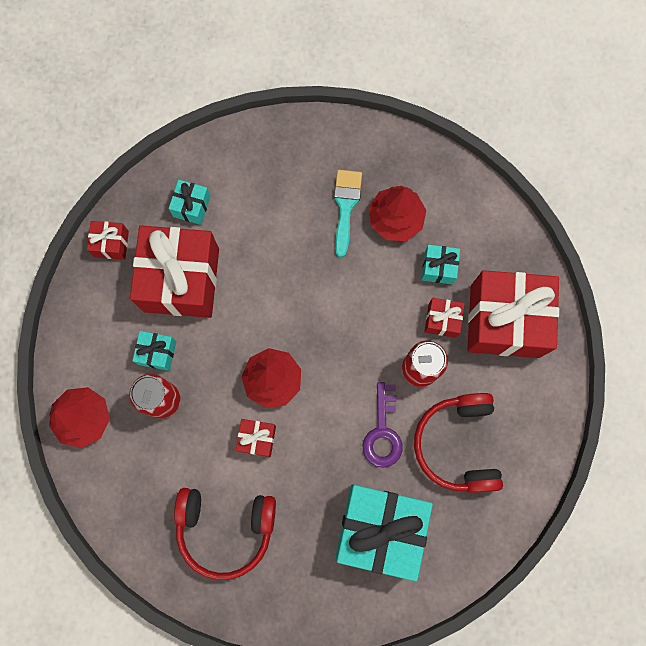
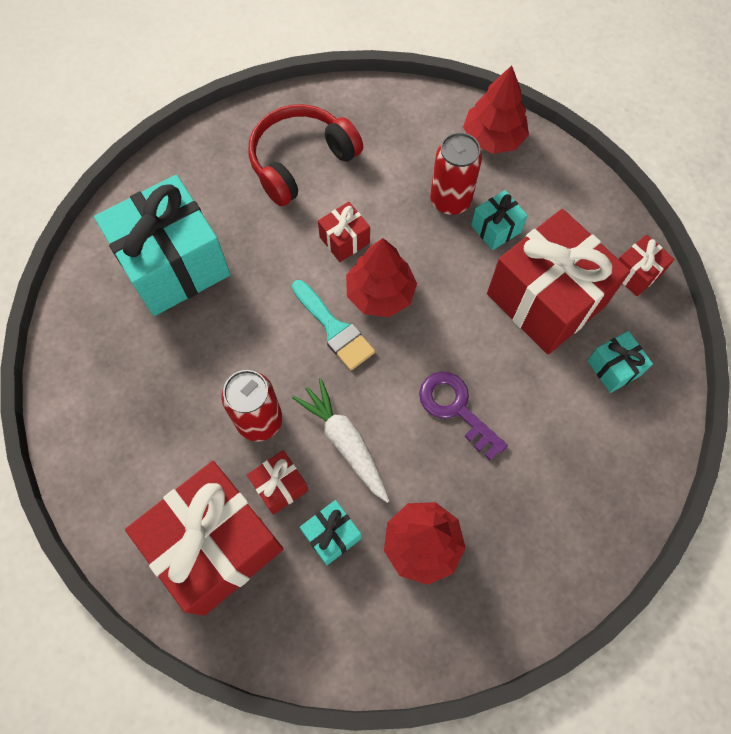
camera: 135 degrees right, 10 degrees down
turquoise brush [334,170,362,257] -> turquoise brush moved to [292,280,375,371]
purple key [363,382,403,468] -> purple key moved to [419,372,508,460]
red headphones [414,393,503,493] -> none
none -> white carrot [292,378,390,503]

